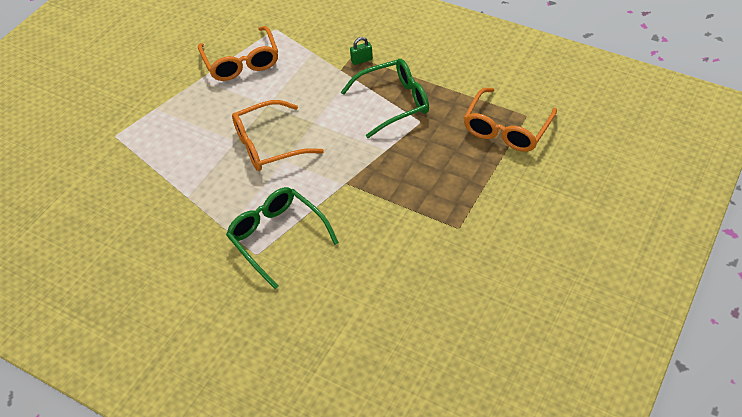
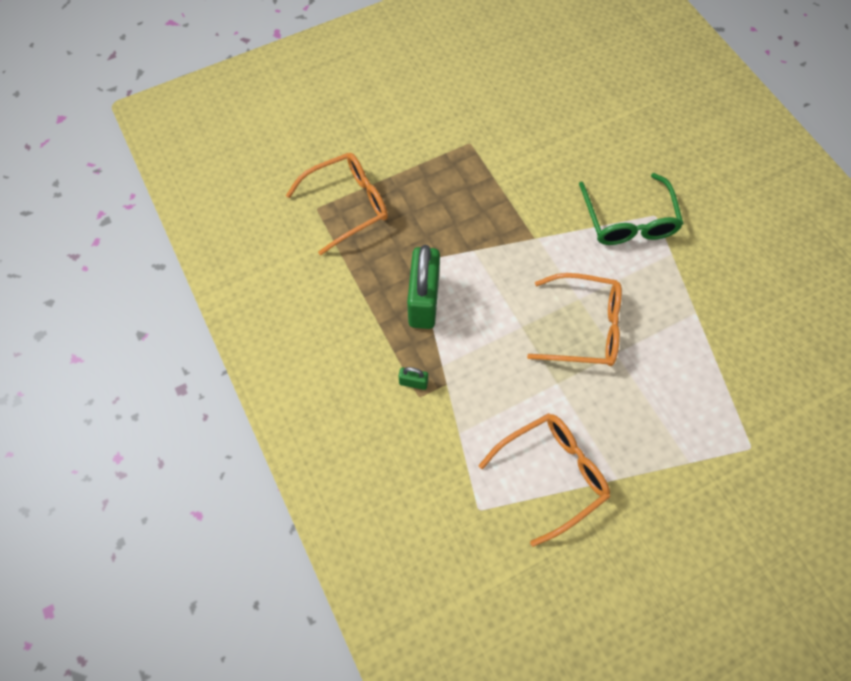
camera: 150 degrees left, 15 degrees up
orange glasses [198,26,278,81] -> orange glasses turned 45 degrees clockwise [479,413,610,547]
green glasses [341,59,429,138] -> green padlock [407,245,440,329]

